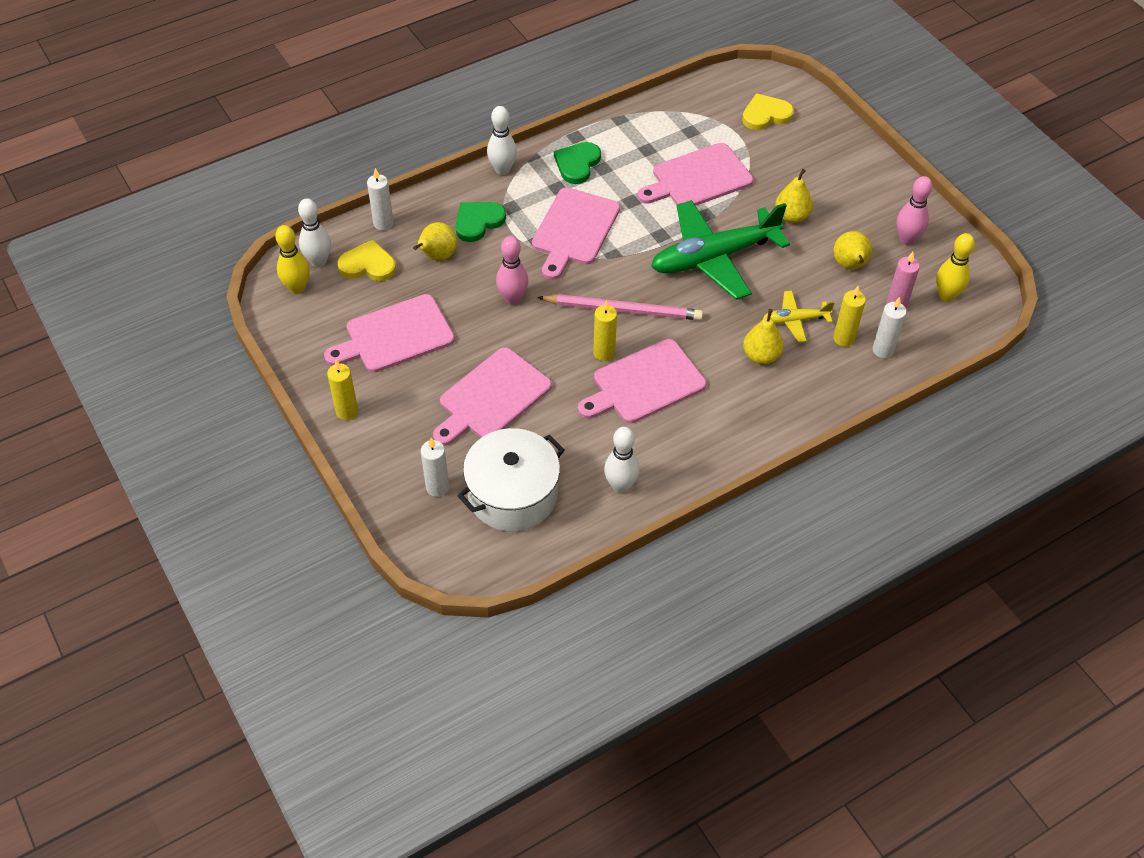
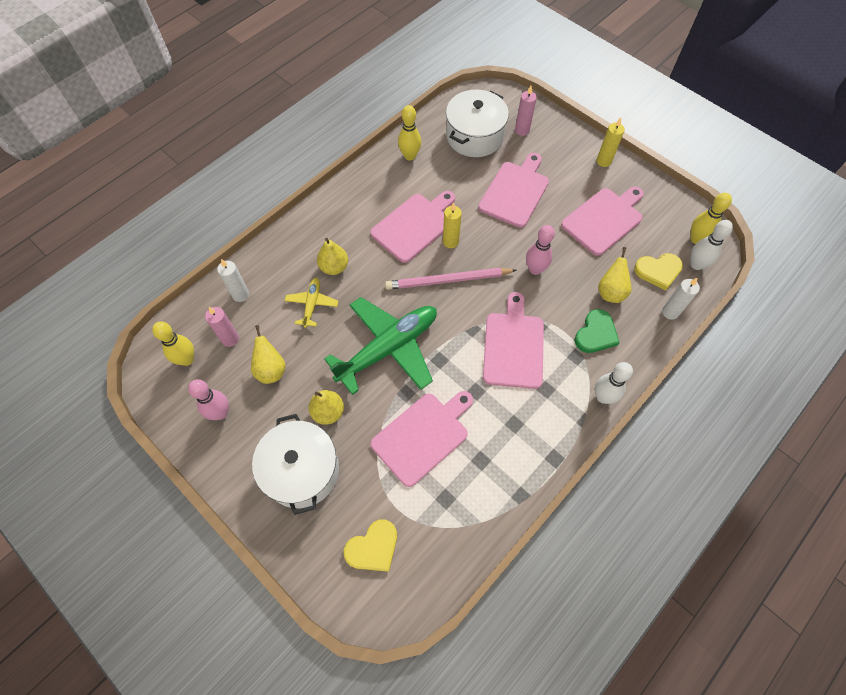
camera: 165 degrees right, 10 degrees up
white candle [421,438,449,497] -> pink candle [515,86,537,136]
green heart [554,142,601,184] -> none
white bowling pin [604,427,640,493] -> yellow bowling pin [398,105,421,160]
yellow plane [763,291,834,342] -> yellow plane turned 60 degrees counterclockwise [285,278,339,328]
yellow candle [833,286,866,347] -> none
none -> white pot [252,414,339,515]

